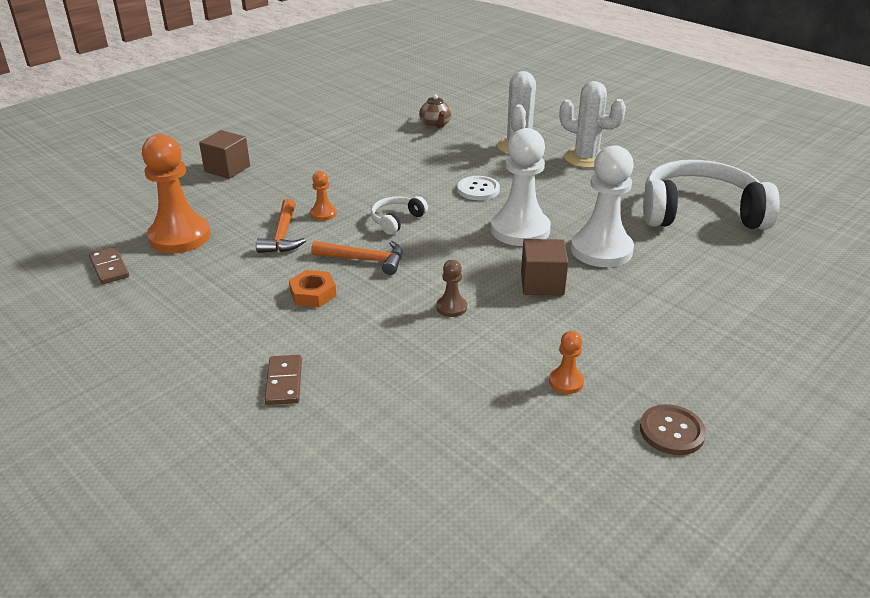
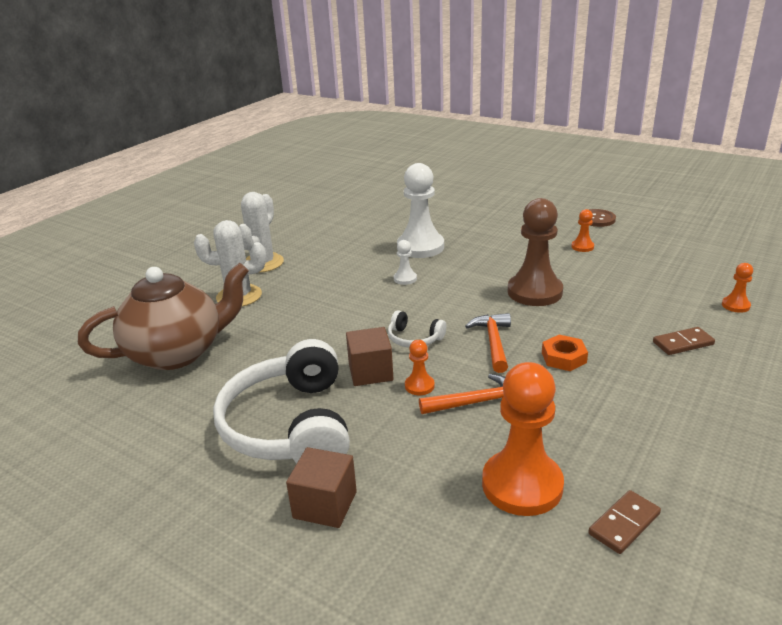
camera: 100 degrees left, 5 degrees down
brown teapot [419,94,452,129] -> brown teapot [78,263,249,370], size x2.44
brown pawn [437,260,467,317] -> brown pawn [508,198,563,306], size x2.21
white button [457,176,500,200] -> none
white pawn [491,128,551,246] -> white pawn [394,240,417,285], size x0.45
brown cube [521,239,568,296] -> brown cube moved to [346,327,393,386]
white headphones [643,160,780,230] -> white headphones moved to [213,339,350,463]
none -> orange pawn [722,263,753,313]

